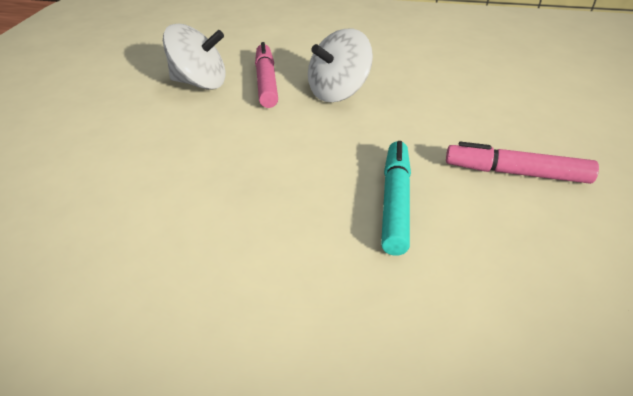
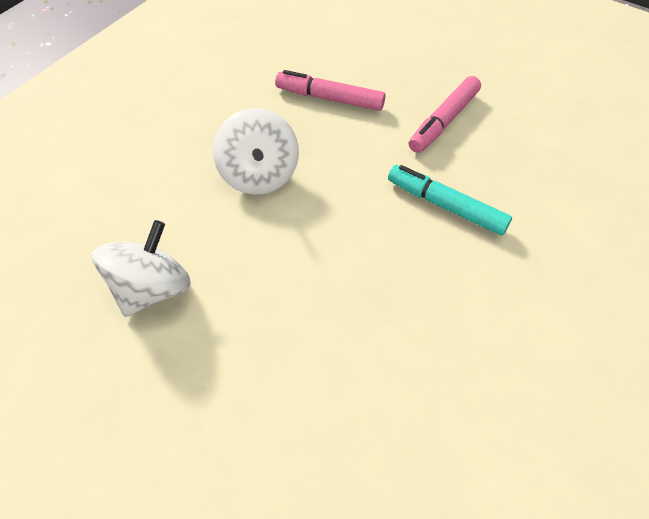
camera: 65 degrees left, 15 degrees up
pink marker [255,42,278,108] -> pink marker moved to [275,70,386,111]

